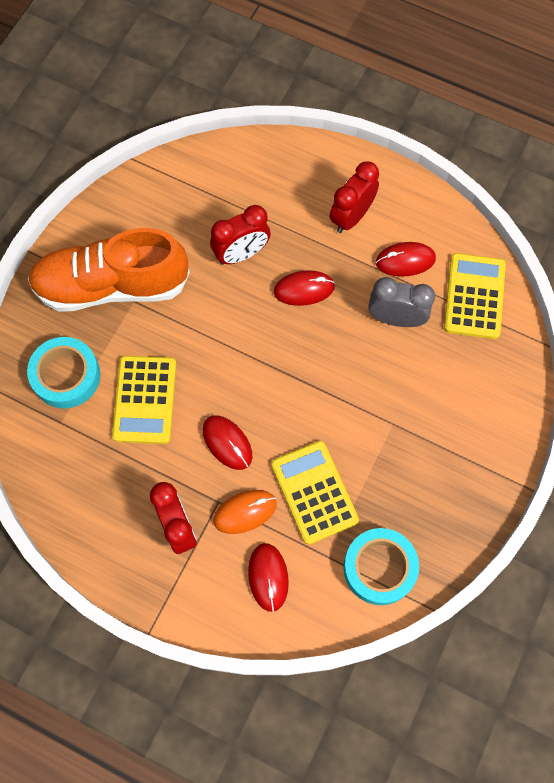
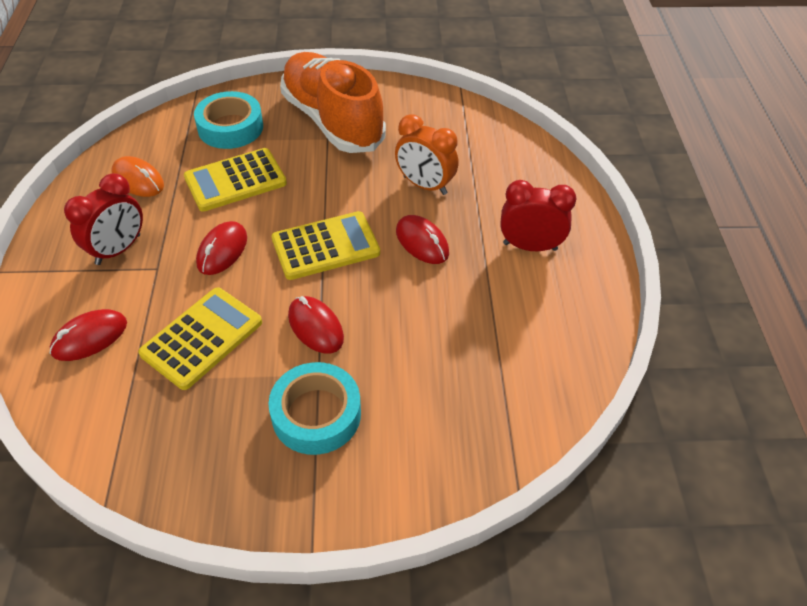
camera: 60 degrees right, 20 degrees down
red clock [210,205,271,265] -> orange clock [395,114,459,195]
orange mouse [213,490,277,534] -> orange mouse moved to [111,156,164,197]
turquoise tape [343,528,419,605] -> turquoise tape moved to [268,362,361,455]
grey clock [369,277,435,327] -> none
red mouse [376,242,436,277] -> red mouse moved to [288,296,344,353]
yellow calculator [444,253,506,339] -> yellow calculator moved to [271,211,380,280]

